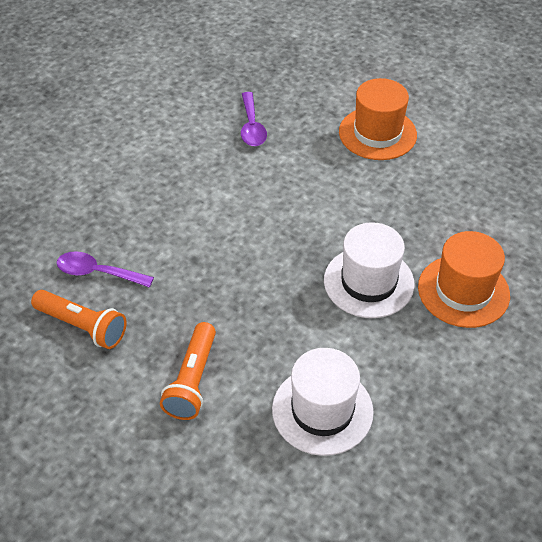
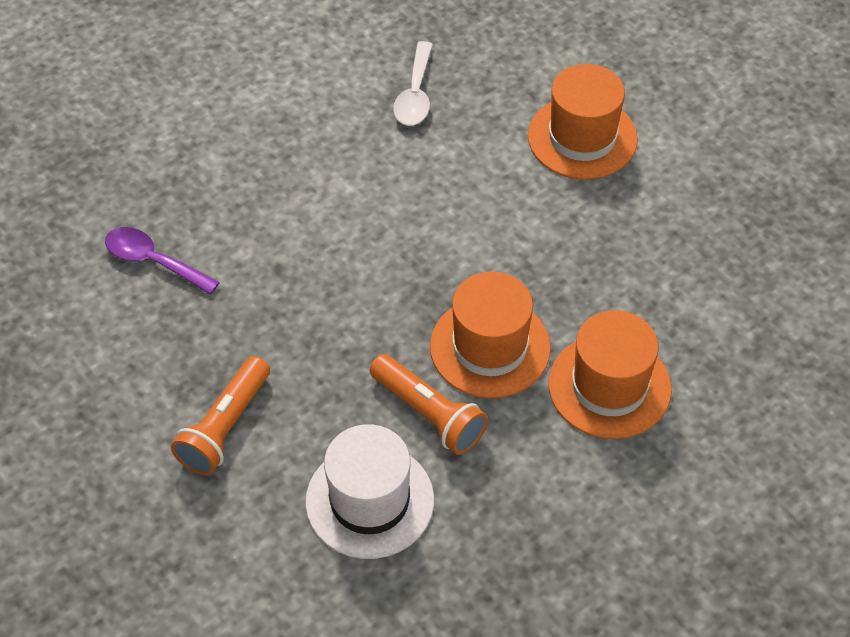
camera: 15 degrees right, 5 degrees up
orange flashlight [31,290,127,349] -> orange flashlight moved to [370,354,488,455]
purple spoon [241,92,267,146] -> white spoon [393,41,433,126]
white hat [324,222,415,318] -> orange hat [430,271,551,398]

